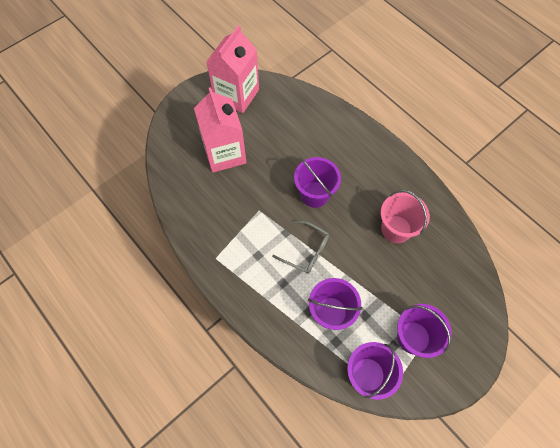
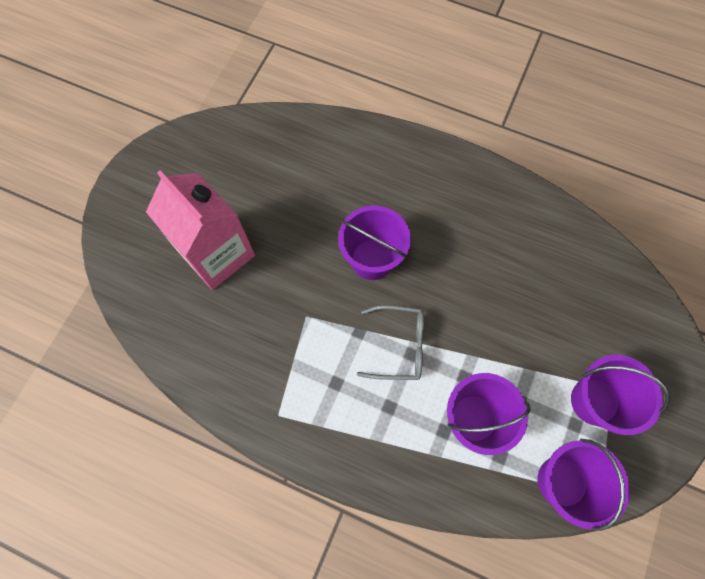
camera: 25 degrees left, 5 degrees up
pink carton [206,25,259,113] -> none
pink bucket [381,190,430,243] -> none

